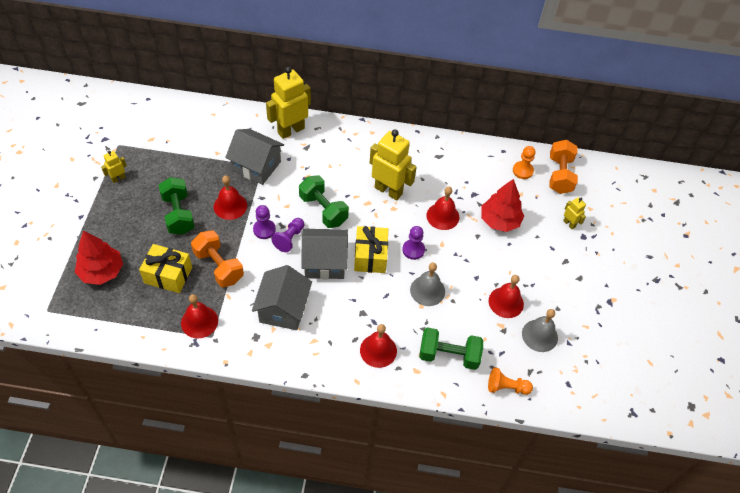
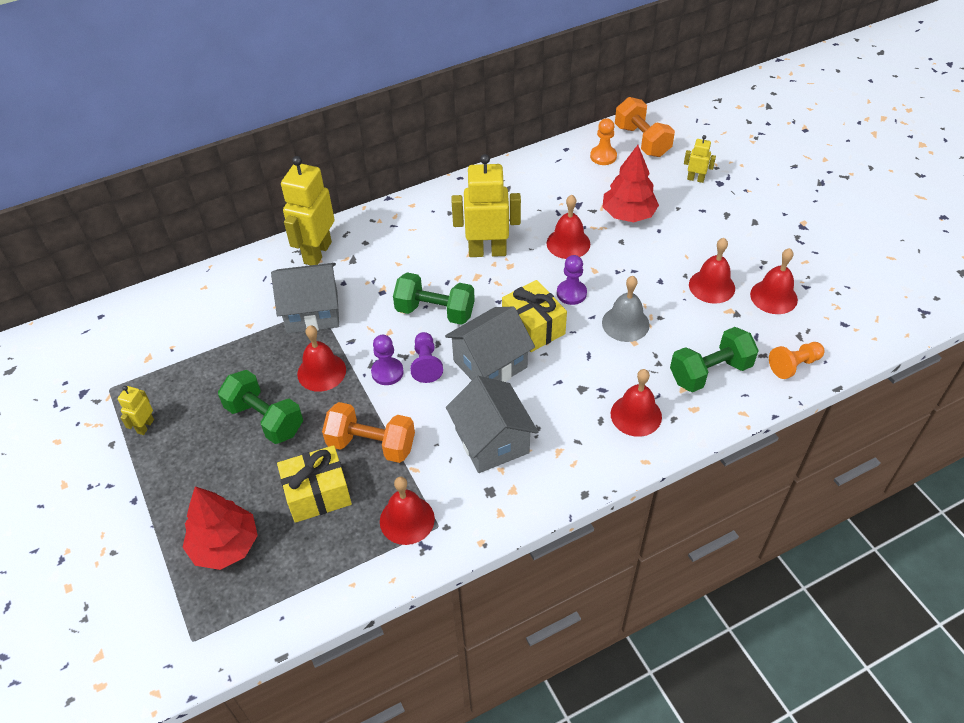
camera: 30 degrees left, 5 degrees down
grey bell [522,309,558,352] -> red bell [750,248,798,314]

